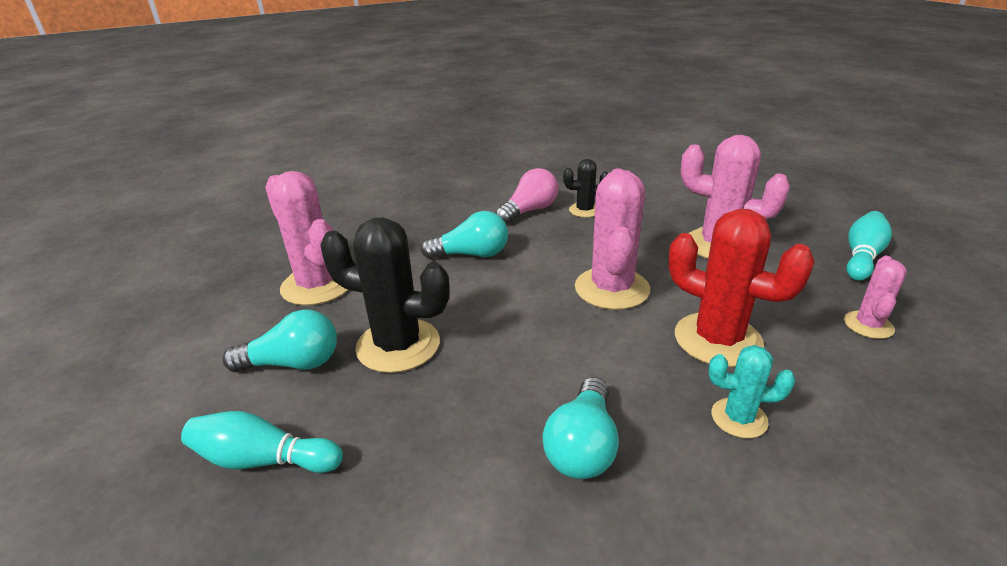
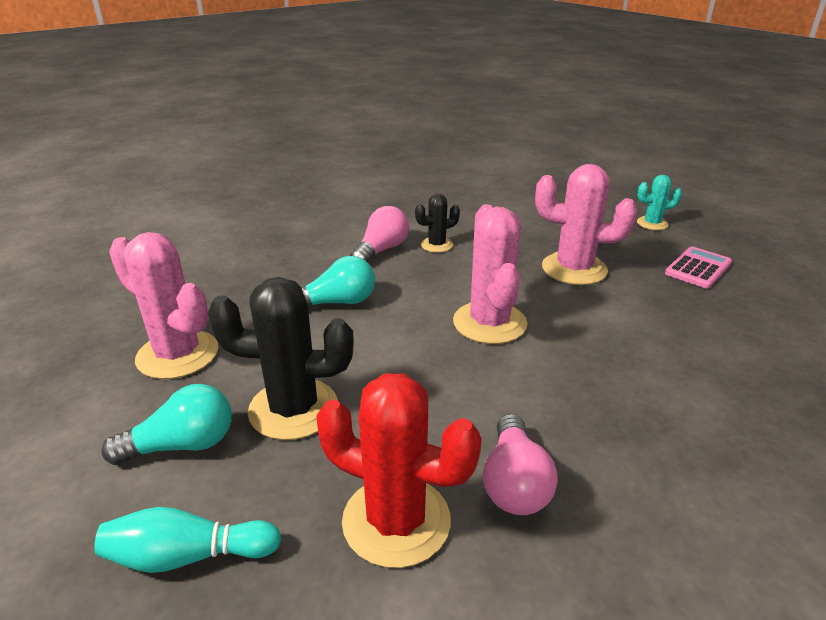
camera: 15 degrees left, 0 degrees up
turquoise light bulb [543,377,619,479] -> pink light bulb [483,414,558,515]
red cactus [668,209,815,367] -> red cactus moved to [316,373,482,568]
turquoise cactus [708,345,796,438] -> turquoise cactus moved to [637,175,682,230]
pink cactus [844,256,907,339] -> none
turquoise bowling pin [846,211,892,281] -> pink calculator [665,247,732,289]

